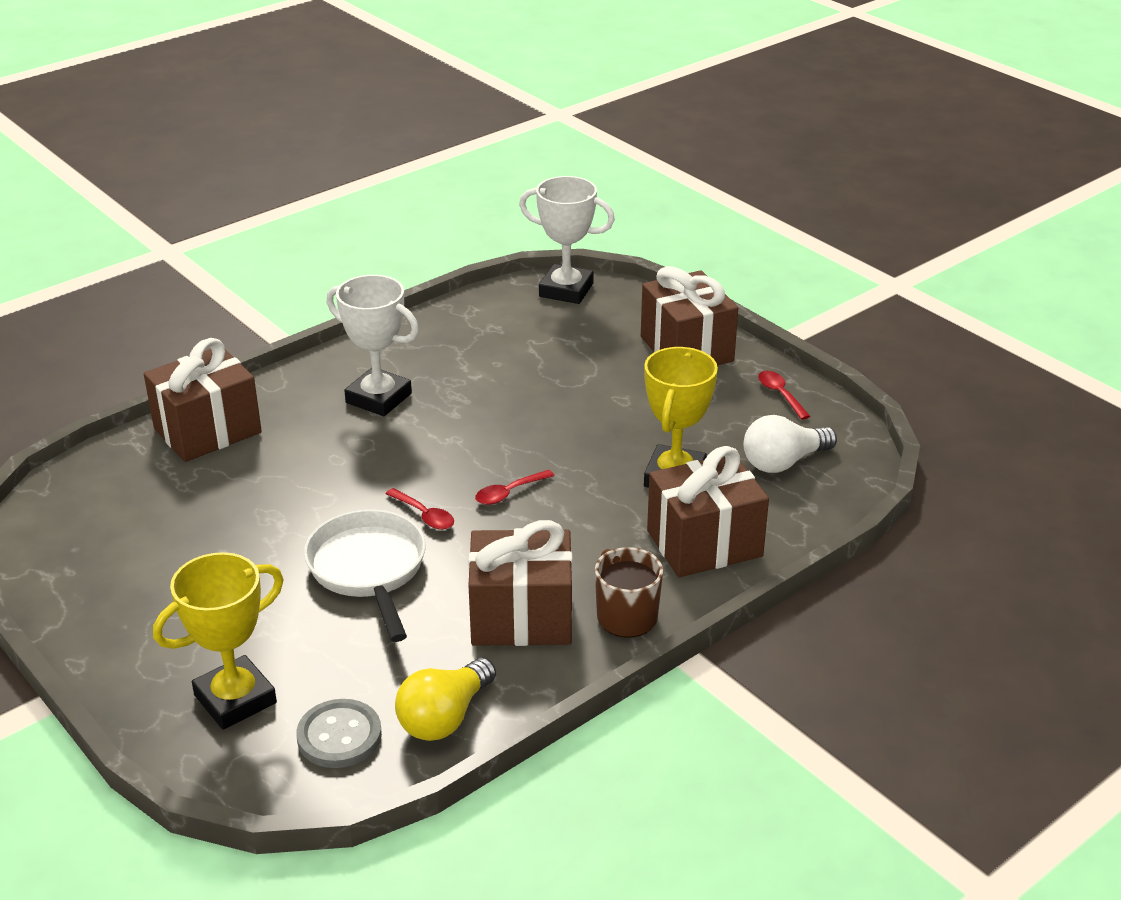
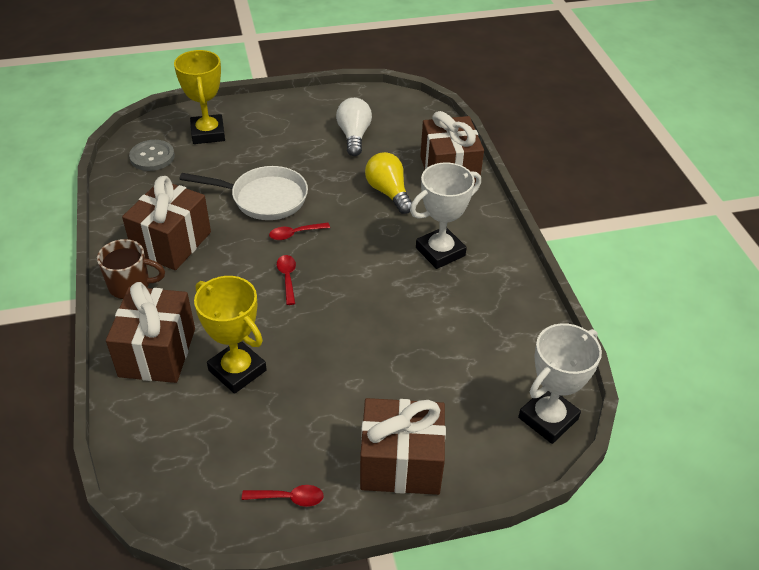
camera: 115 degrees right, 10 degrees up
yellow light bulb [395,658,496,741] -> yellow light bulb moved to [365,152,412,214]
white light bulb [743,415,837,473] -> white light bulb moved to [336,98,372,156]

